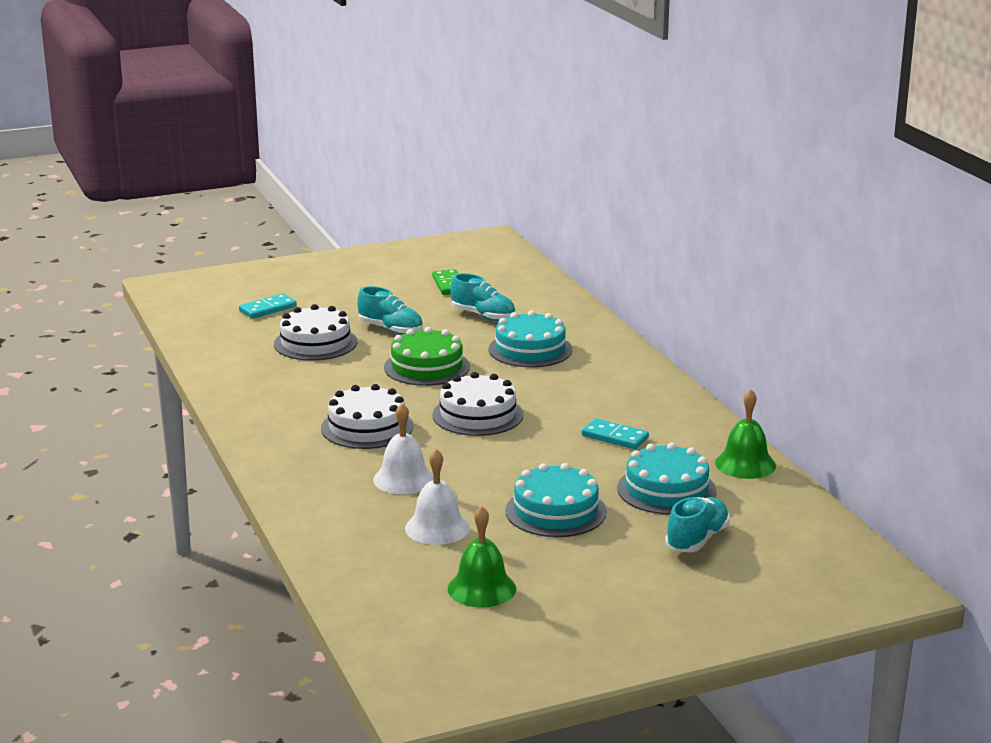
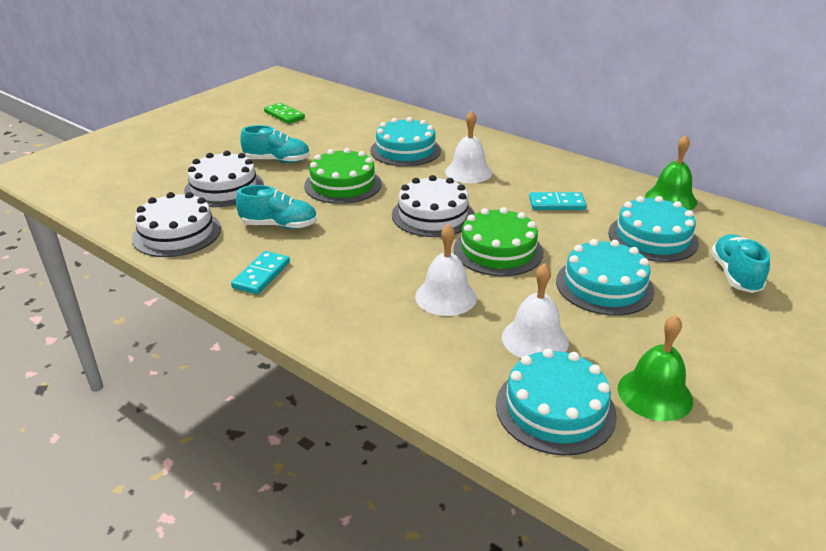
camera: 30 degrees left, 10 degrees up
turquoise domino [239,294,297,319] -> turquoise domino moved to [231,251,290,295]
white cake [321,384,413,449] -> white cake moved to [132,192,221,257]
turquoise shoe [450,273,515,321] -> turquoise shoe moved to [236,185,317,229]
none -> white bell [445,111,492,183]
none -> green cake [454,207,543,276]
none -> turquoise cake [496,348,617,456]

